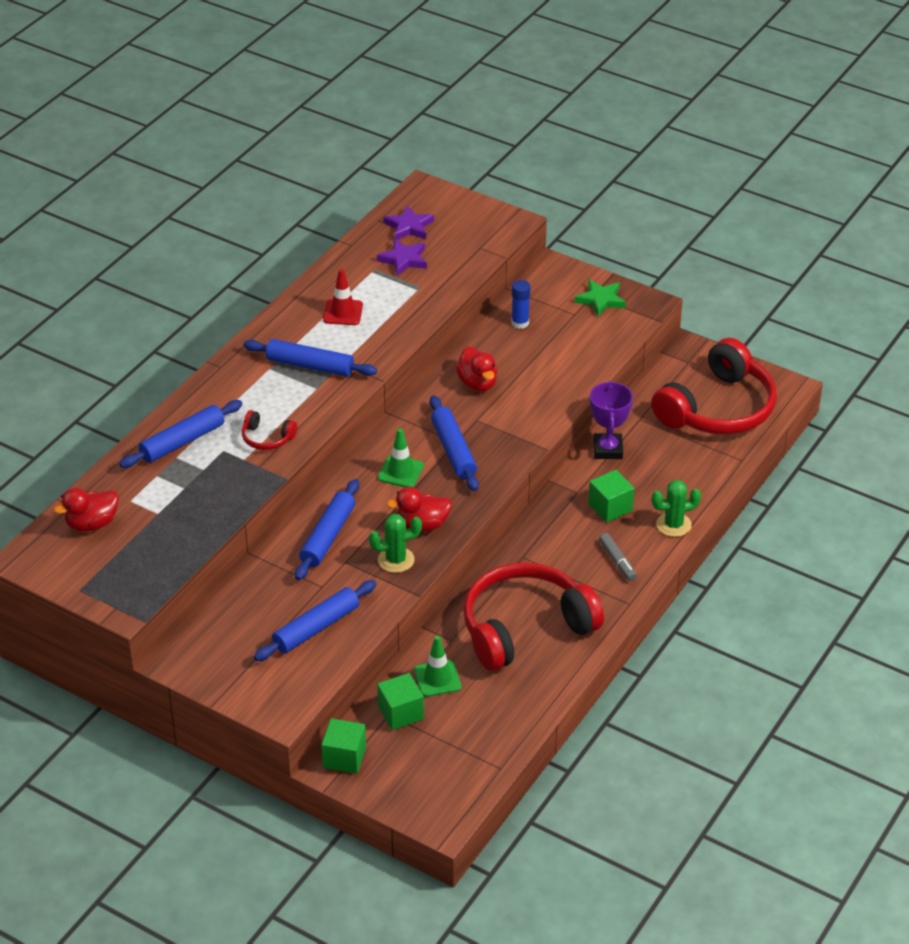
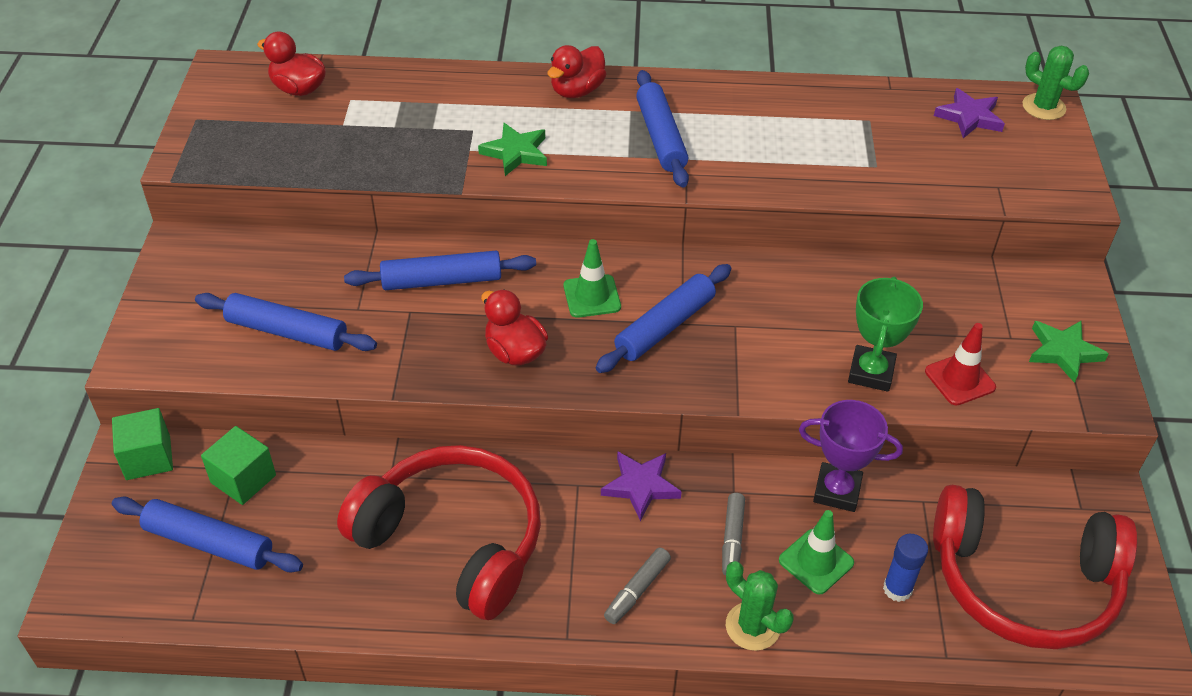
camera: 60 degrees right, 5 degrees up
blue rolling pin [119,400,242,468] -> blue rolling pin moved to [112,497,303,573]
red headphones [242,410,297,450] -> green star [478,123,547,176]
red traffic cone [323,269,363,325] -> red traffic cone moved to [925,323,996,406]
green cactus [369,514,422,573] -> green cactus moved to [1022,46,1089,120]
purple star [377,239,427,276] -> purple star moved to [601,451,682,521]
green traffic cone [414,636,461,697] -> green traffic cone moved to [779,510,854,595]
red duck [456,347,498,391] -> red duck moved to [547,45,606,98]
blue glue stick [512,280,530,329] -> blue glue stick moved to [883,534,928,602]
green cube [589,470,634,522] -> grey marker [722,493,745,576]
purple trophy [590,381,633,459] -> purple trophy turned 45 degrees clockwise [799,400,903,512]
none -> green trophy [848,277,923,392]

